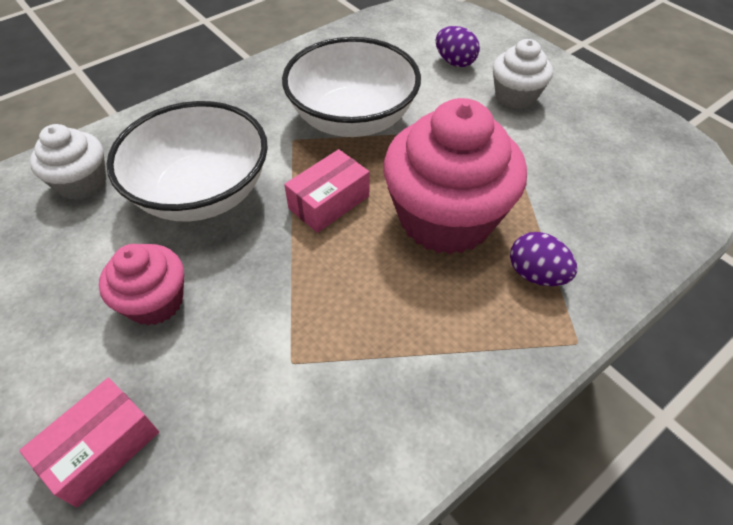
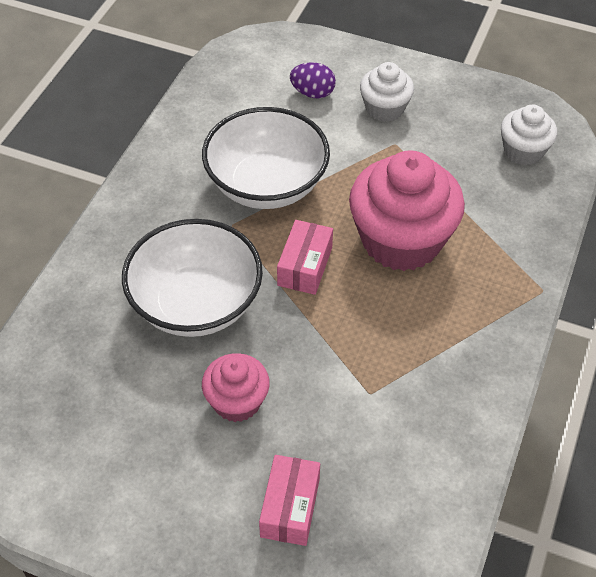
camera: 30 degrees left, 0 degrees up
white cupcake [30,124,106,200] -> white cupcake moved to [501,105,557,165]
purple egg [510,232,577,286] -> none

